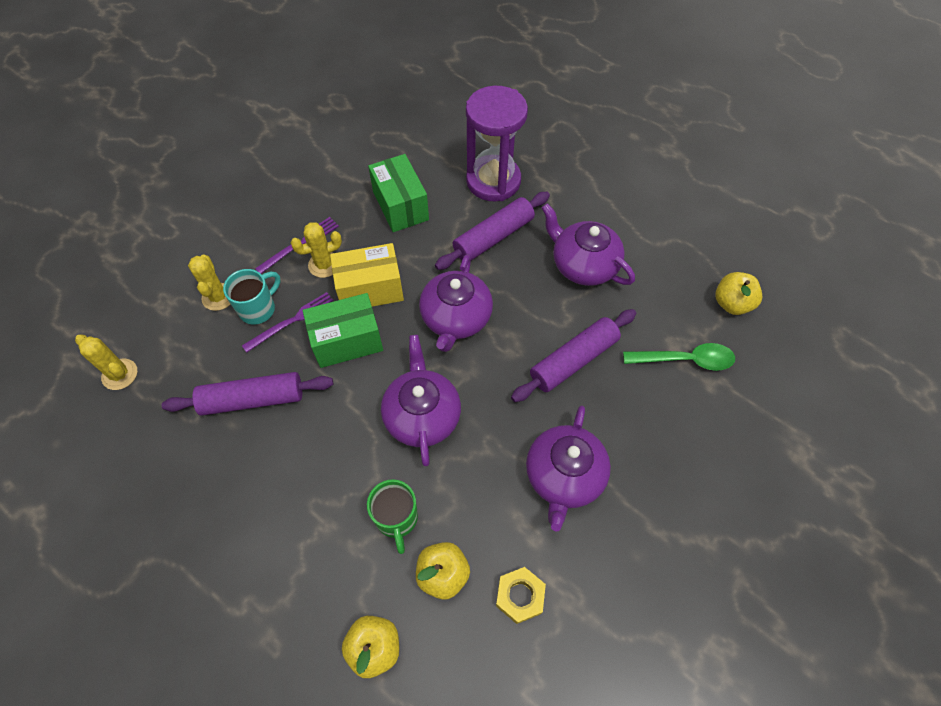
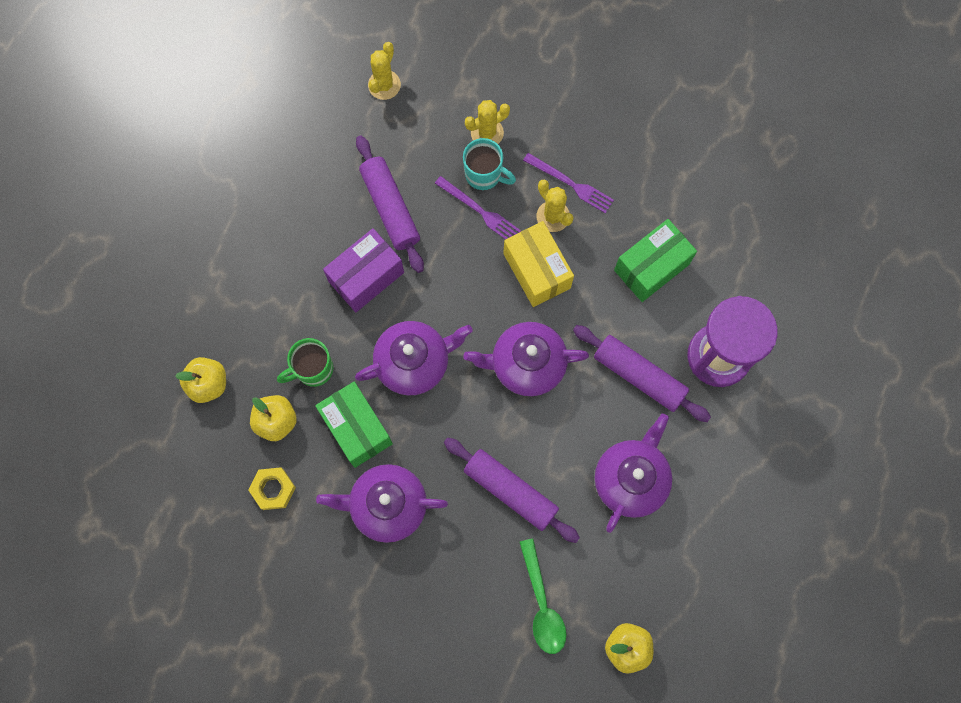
camera: 75 degrees right, 15 degrees up
green box [303,293,383,368] -> green box moved to [315,382,393,468]
none -> purple box [323,228,404,312]

